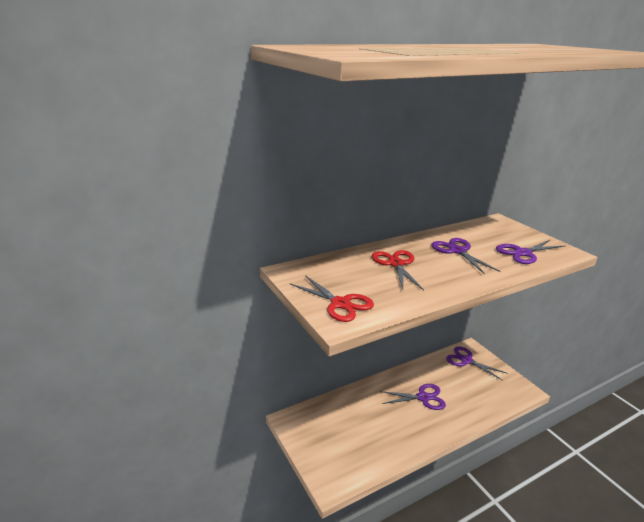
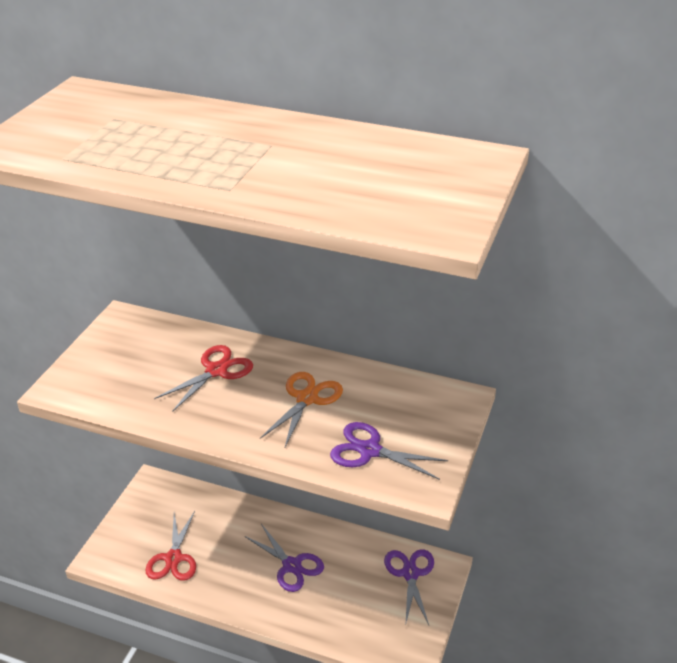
camera: 50 degrees right, 10 degrees up
red scissors [290,275,374,322] -> red scissors moved to [145,511,196,581]
purple scissors [432,238,500,274] -> orange scissors [260,372,343,447]

